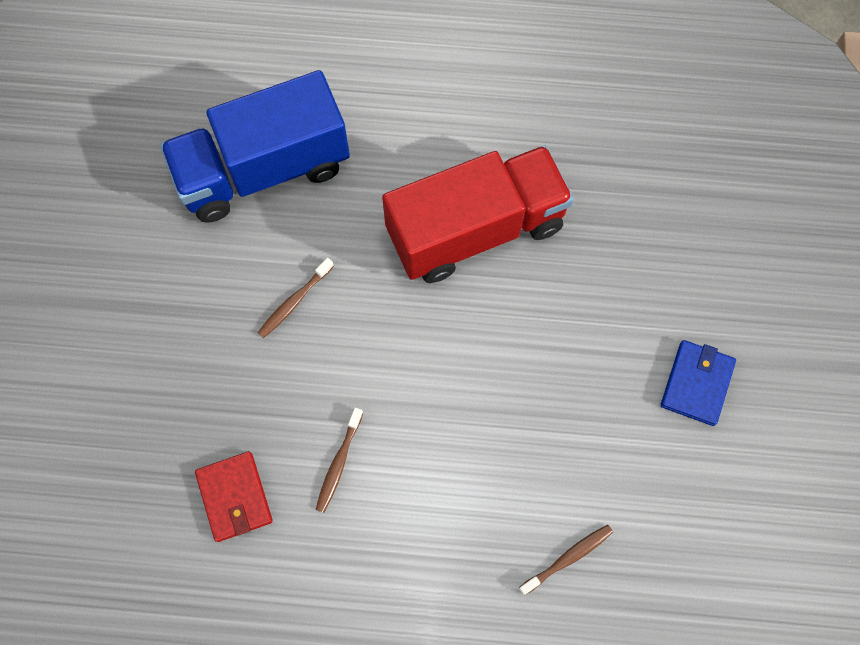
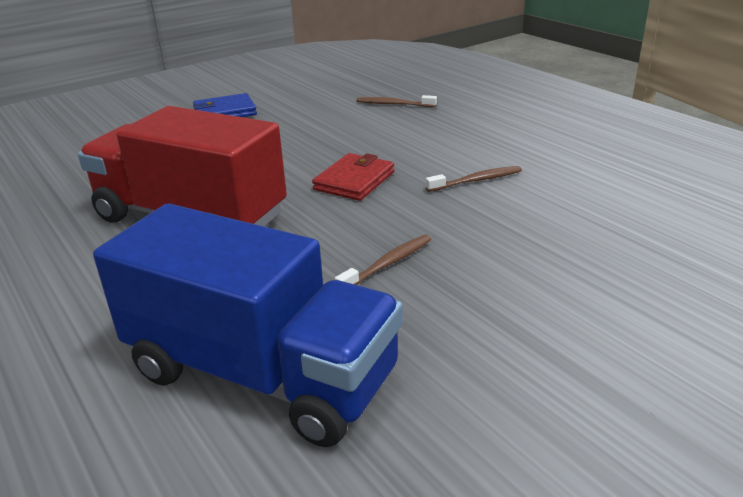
camera: 130 degrees left, 40 degrees down
red wallet [195,451,273,542] -> red wallet moved to [312,153,395,201]
brown toothbrush [257,258,334,338] -> brown toothbrush turned 45 degrees counterclockwise [335,235,431,285]

